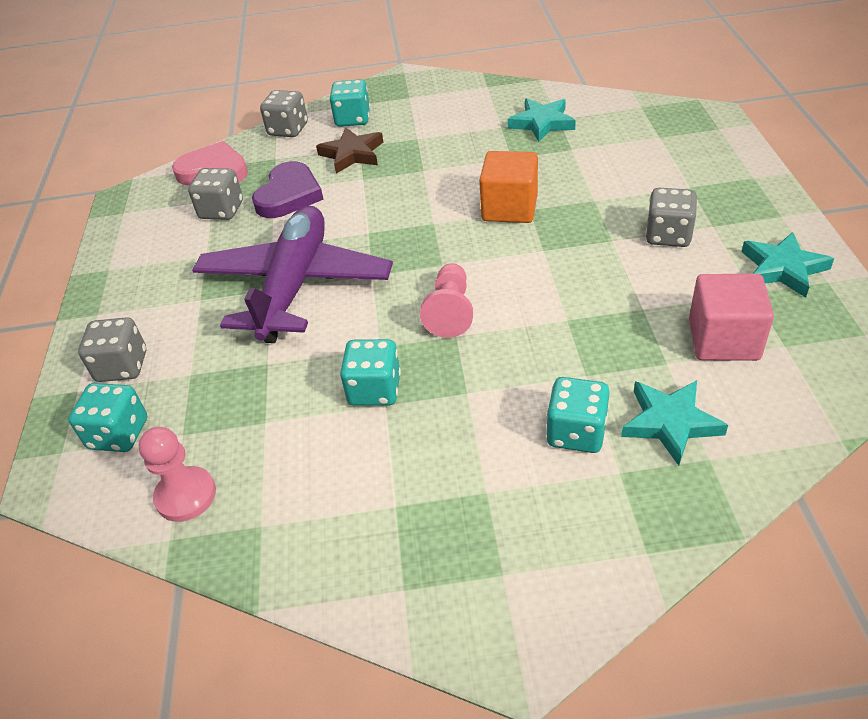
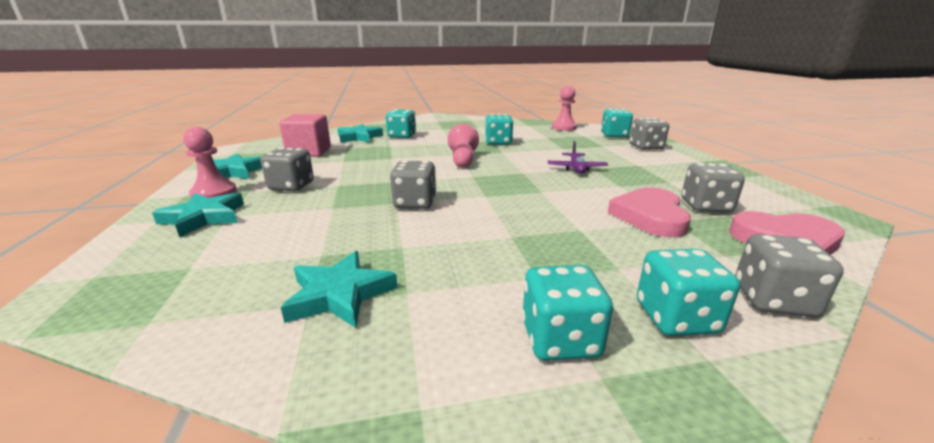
camera: 170 degrees right, 20 degrees down
purple plane [192,206,393,343] -> purple plane [547,141,609,174], size x0.41
purple heart [252,161,324,218] -> pink heart [608,187,691,237]
brown star [316,128,383,174] -> none
orange cube [479,151,538,223] -> grey dice [390,161,436,209]
none -> turquoise star [152,193,244,237]
none -> pink pawn [183,127,237,198]
none -> turquoise dice [522,265,613,361]

